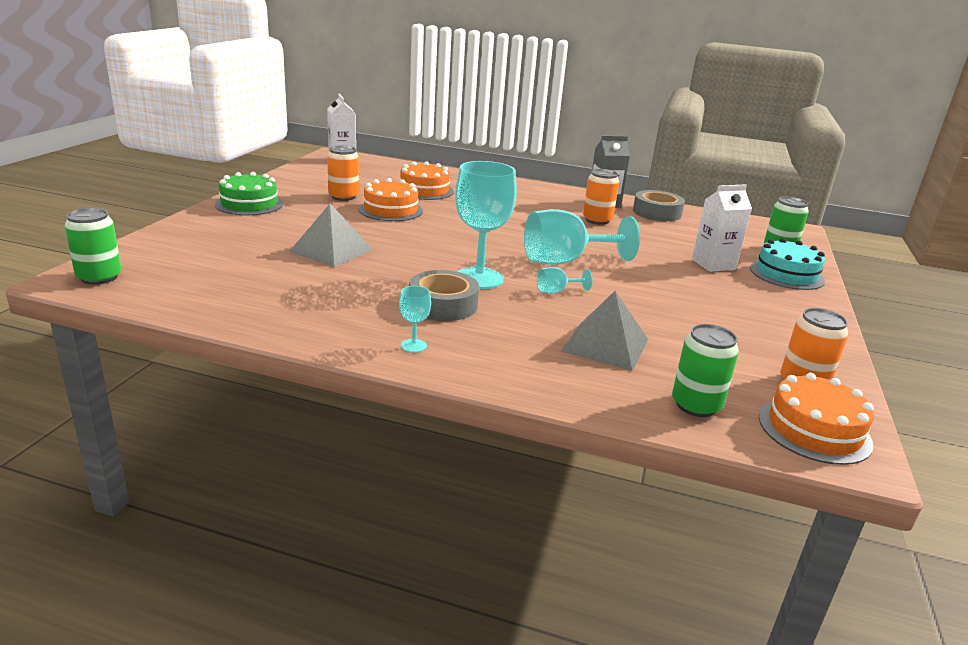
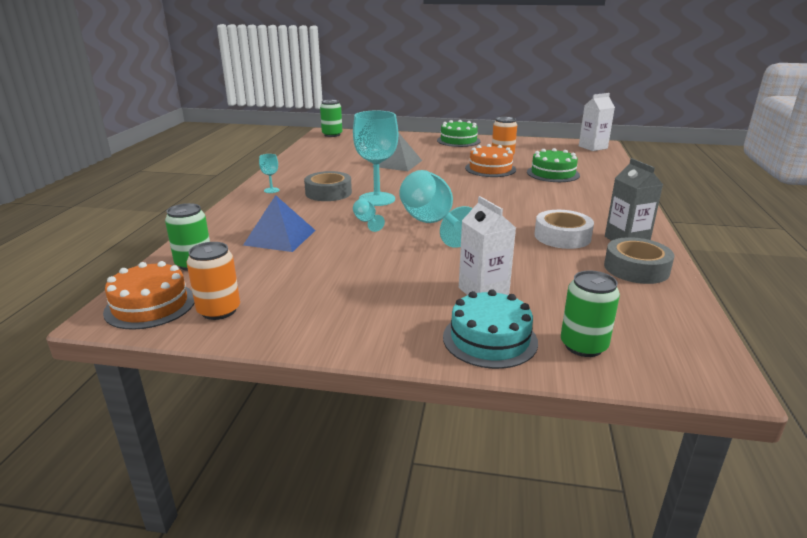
camera: 85 degrees right, 0 degrees up
orange cake [400,161,454,200] -> green cake [527,148,580,182]
grey pyramid [561,291,648,371] -> blue pyramid [243,195,316,252]
orange can [583,169,619,225] -> white tape [534,210,594,249]

